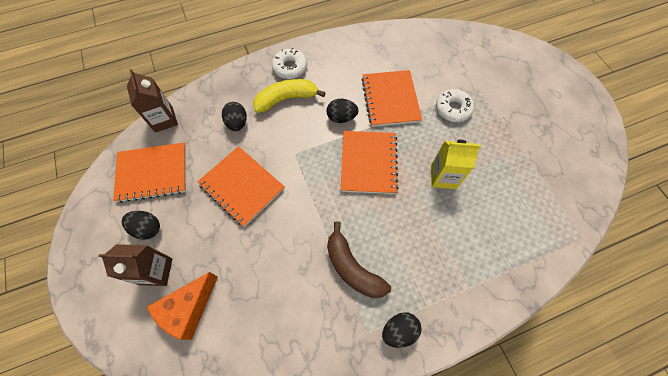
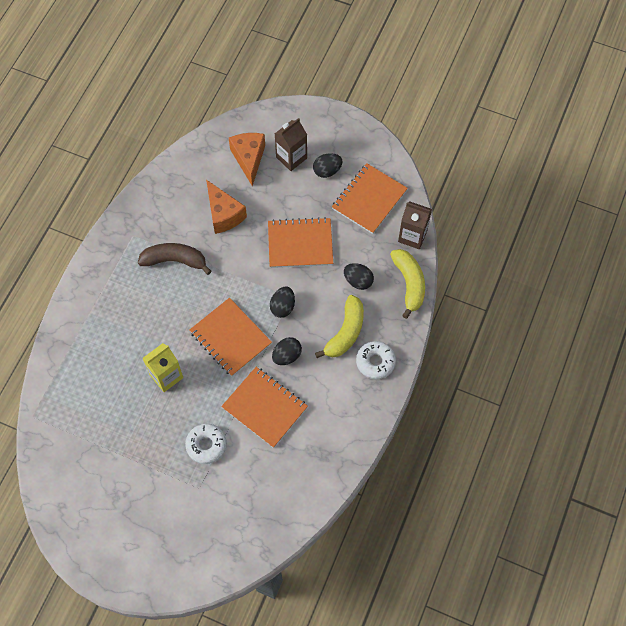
camera: 135 degrees right, 0 degrees up
black egg [382,312,422,348] -> black egg moved to [270,286,295,318]
none -> orange cheese [206,180,247,234]
none -> yellow banana [390,249,425,319]

